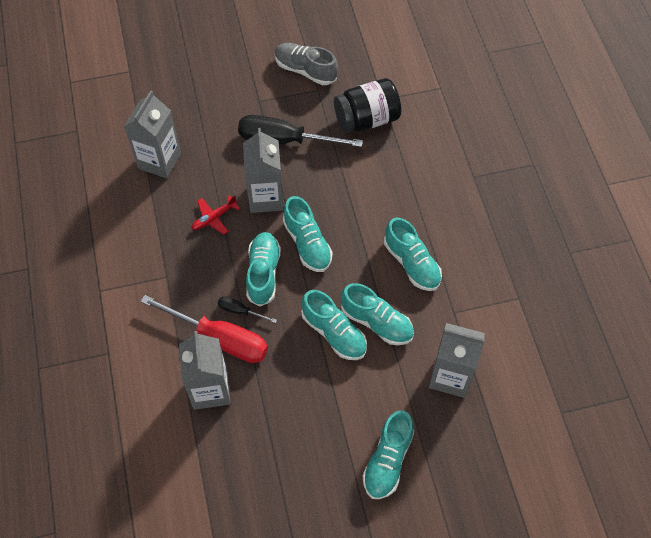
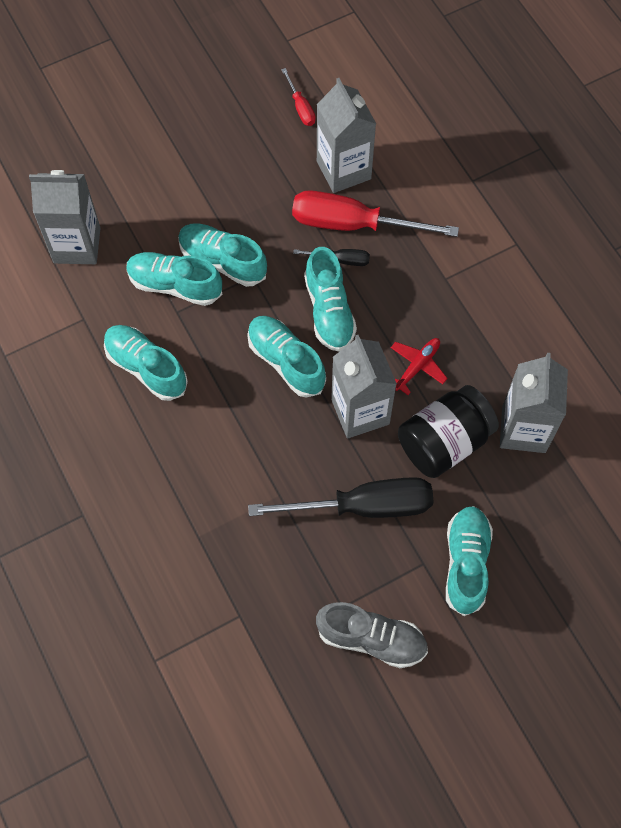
camera: 165 degrees right, 5 degrees up
black jar [334,78,401,133] -> black jar moved to [398,385,499,478]
turquoise shoe [363,410,414,499] -> turquoise shoe moved to [446,506,493,616]
none -> red screwdriver [281,68,316,126]

